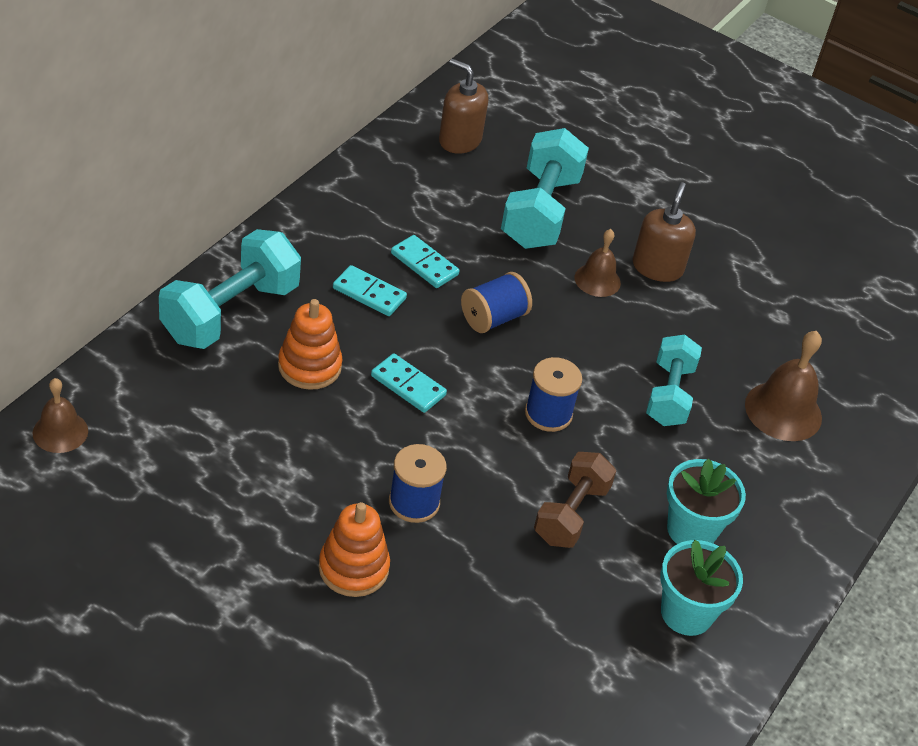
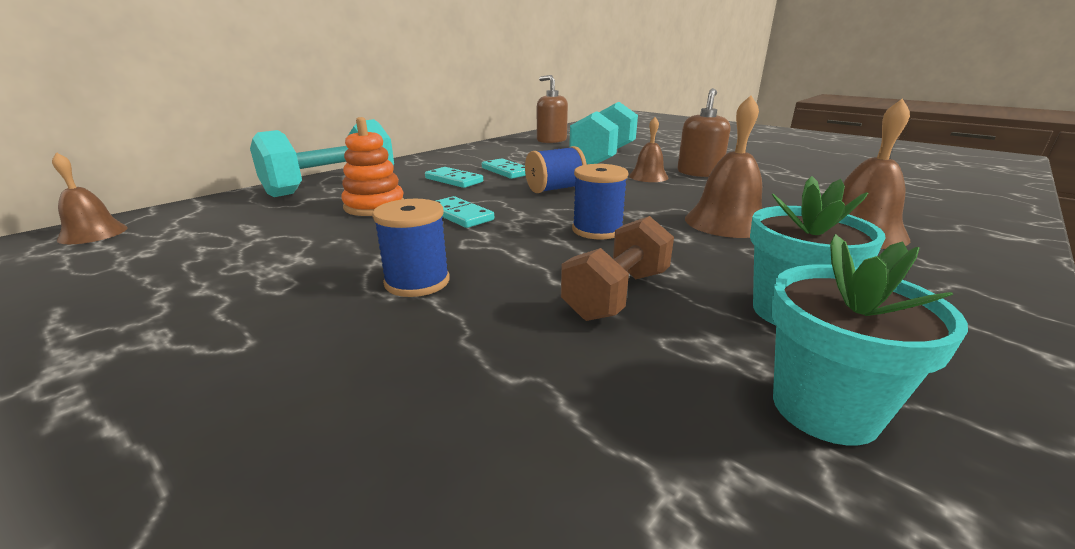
camera: 15 degrees right, 20 degrees down
orange stacking toy [319,502,390,597] -> none
turquoise dumbbell [646,334,702,426] -> brown bell [685,95,762,238]

